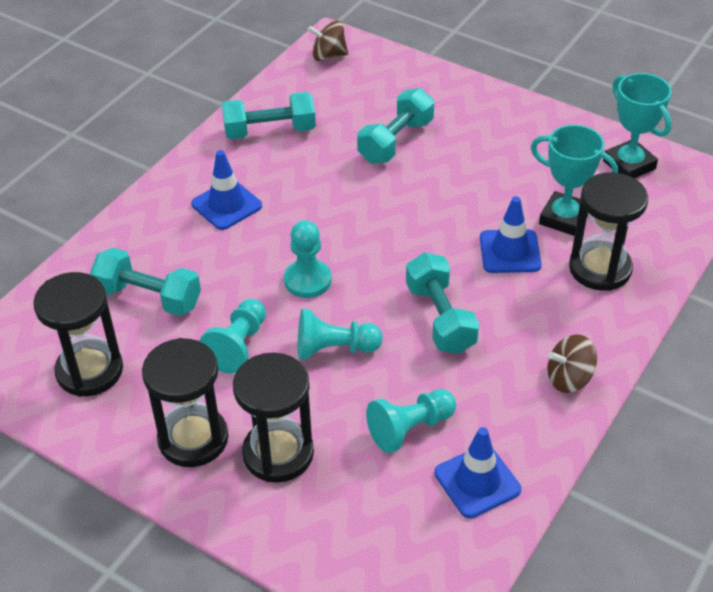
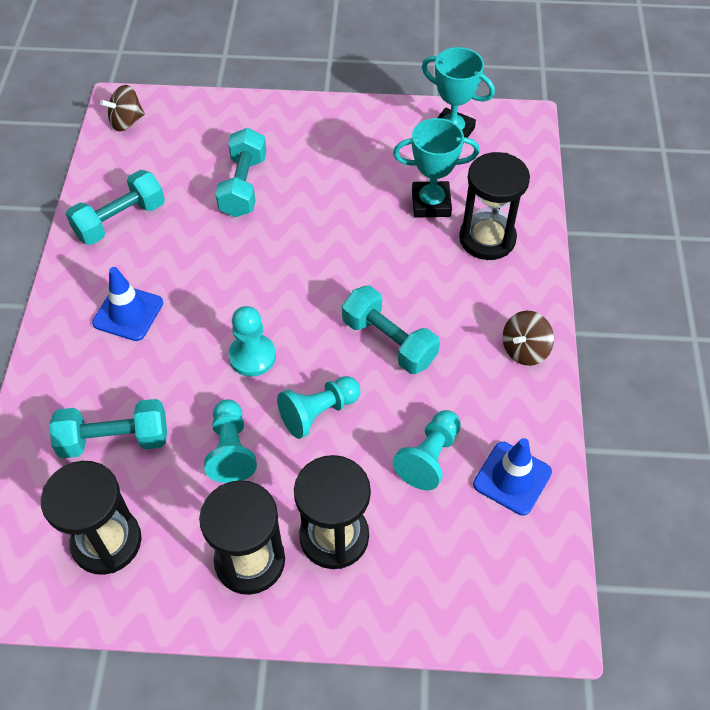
camera: 30 degrees left, 10 degrees up
blue traffic cone [480,196,542,273] -> none

